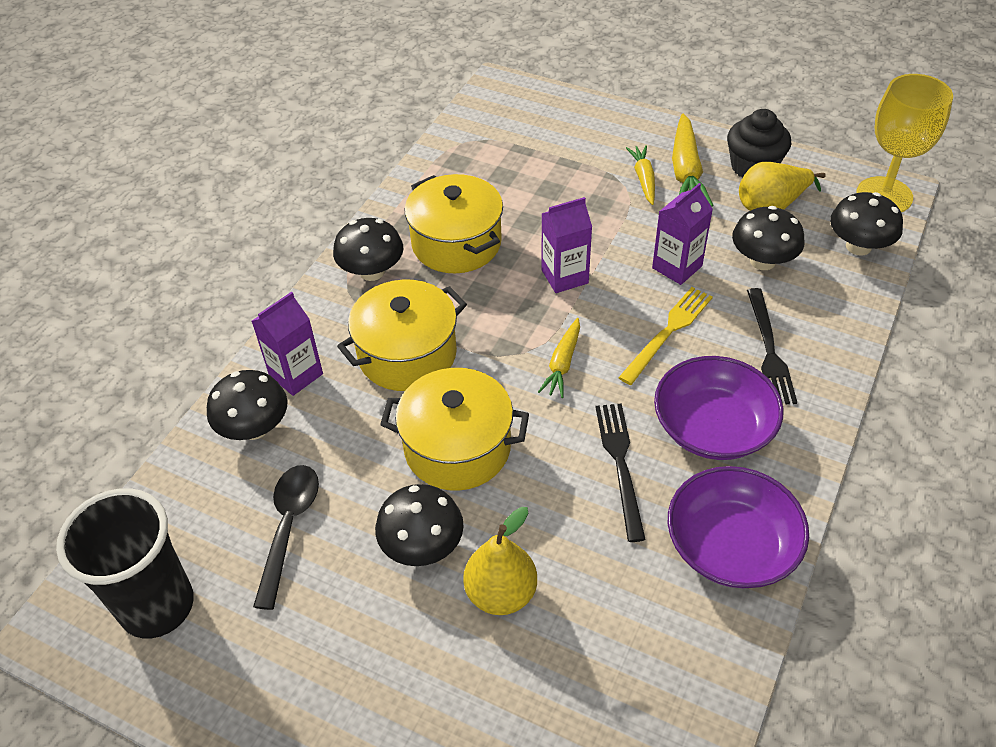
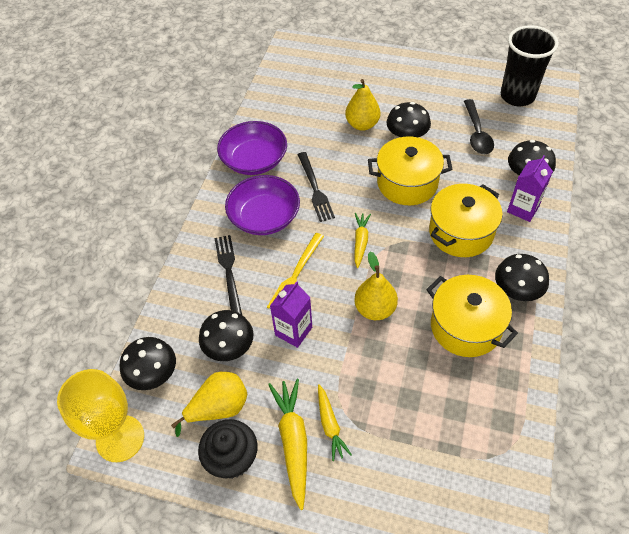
camera: 170 degrees right, 5 degrees up
purple carton [541,197,592,293] -> yellow pear [354,252,398,320]

